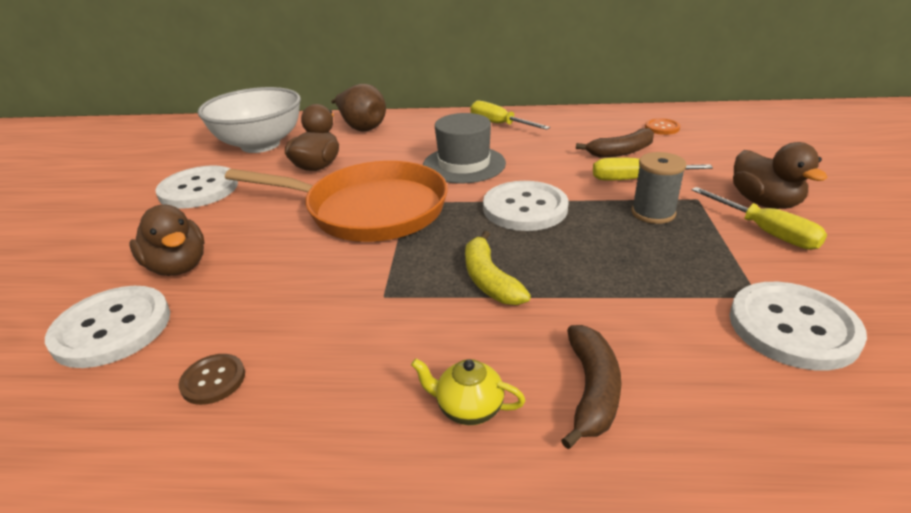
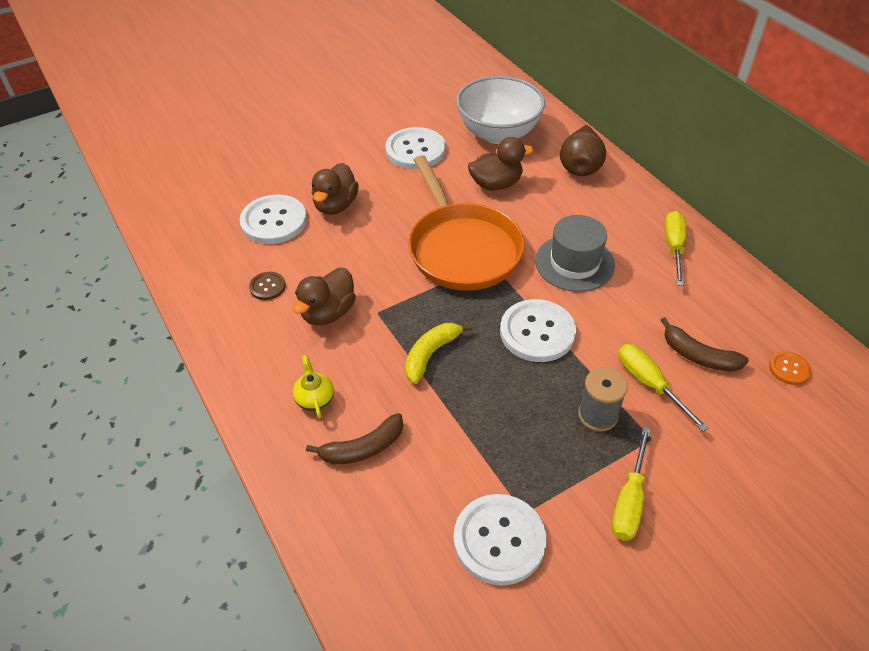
camera: 55 degrees right, 15 degrees up
brown duck [733,142,828,209] -> brown duck moved to [293,268,356,325]

